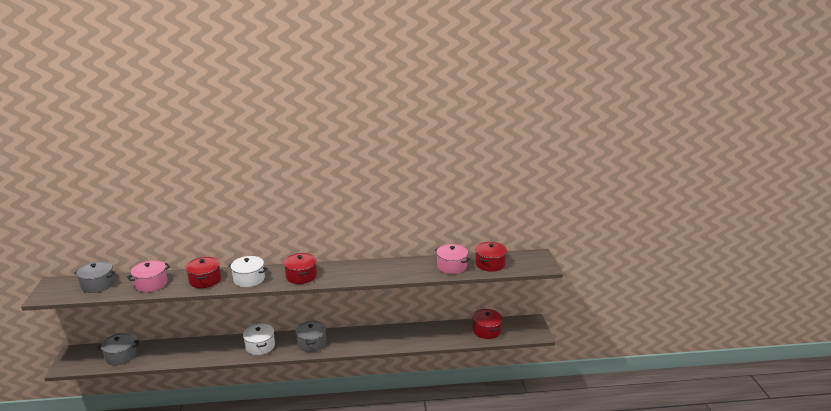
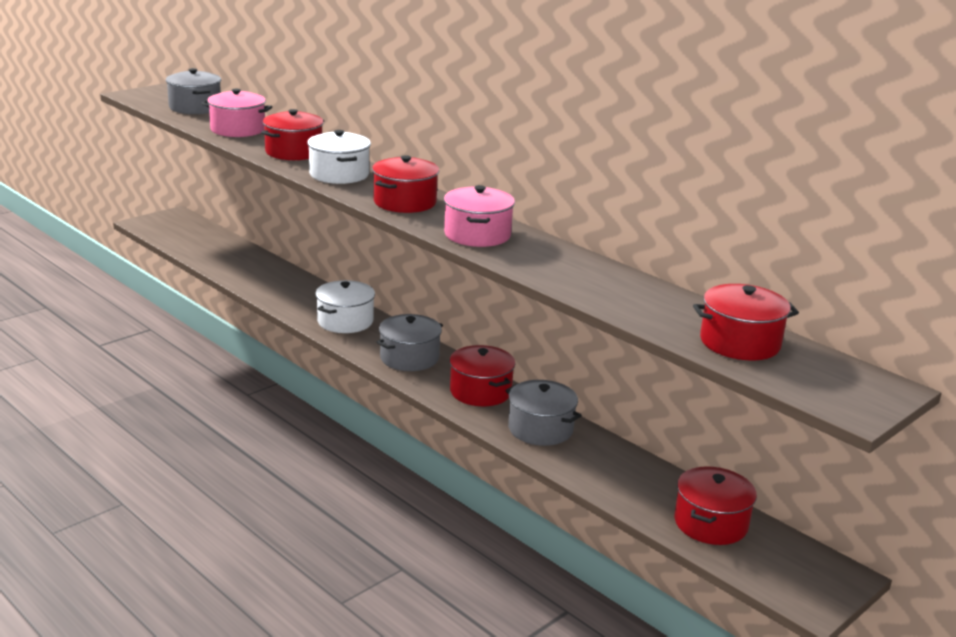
camera: 50 degrees right, 0 degrees up
grey pot [97,333,139,365] -> grey pot moved to [505,380,582,446]
pink pot [435,244,470,274] -> pink pot moved to [444,185,515,247]
none -> red pot [450,345,515,406]

